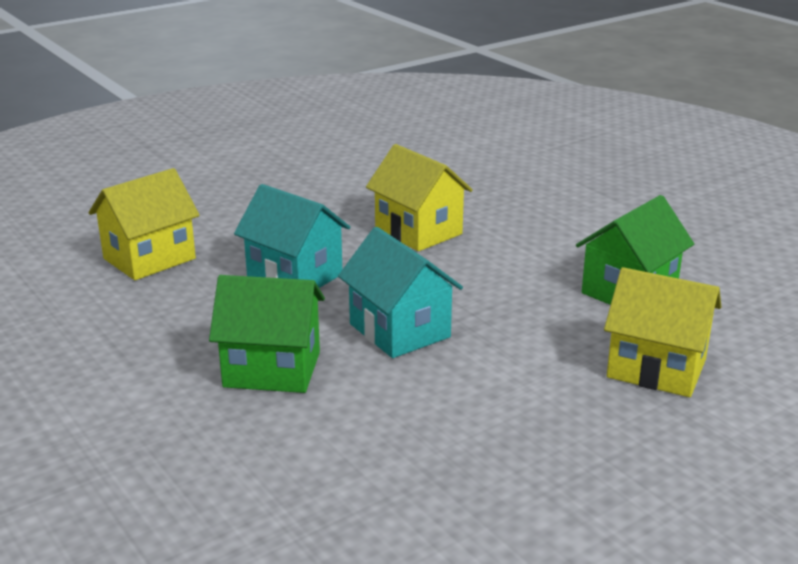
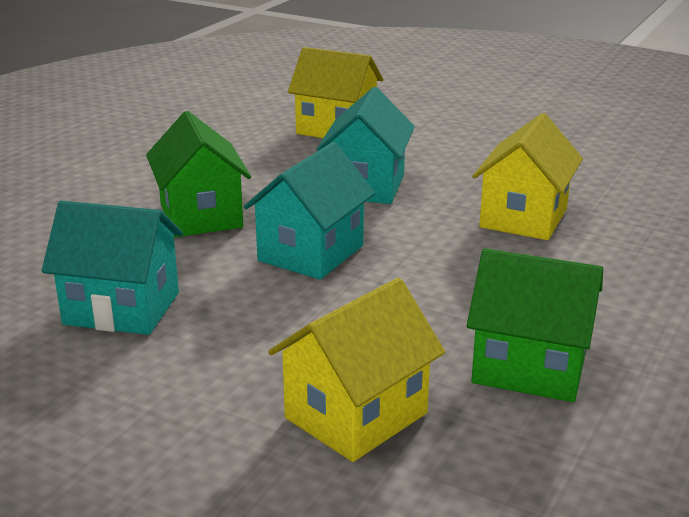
camera: 65 degrees right, 0 degrees up
yellow house [604,267,721,397] -> yellow house turned 45 degrees clockwise [268,278,445,462]
none -> turquoise house [42,201,183,335]

